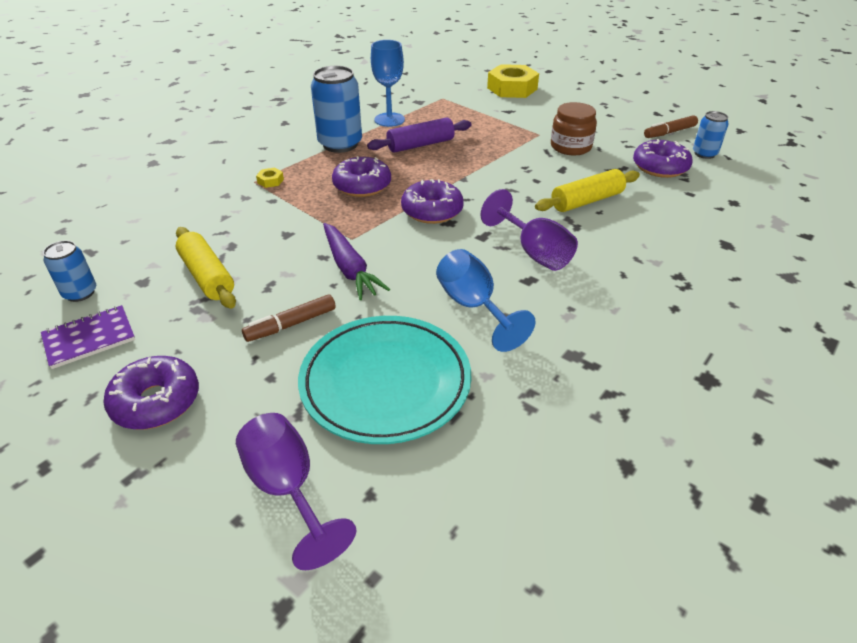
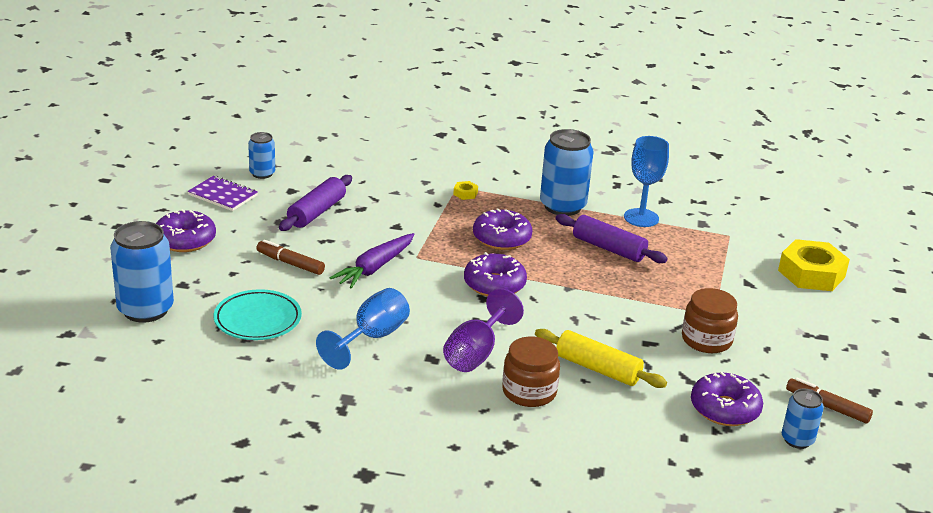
camera: 60 degrees right, 10 degrees down
yellow rolling pin [176,227,236,309] -> purple rolling pin [279,175,352,231]
purple goblet [236,413,356,570] -> blue can [110,221,174,323]
turquoise plate [298,316,471,444] -> turquoise plate [214,289,302,340], size x0.65
none -> brown jar [502,337,560,407]

